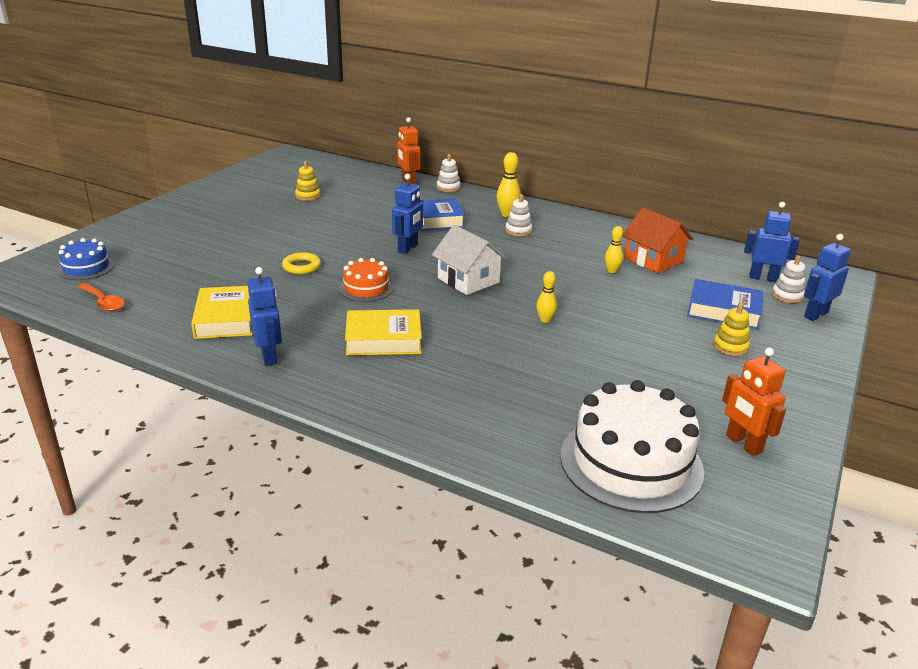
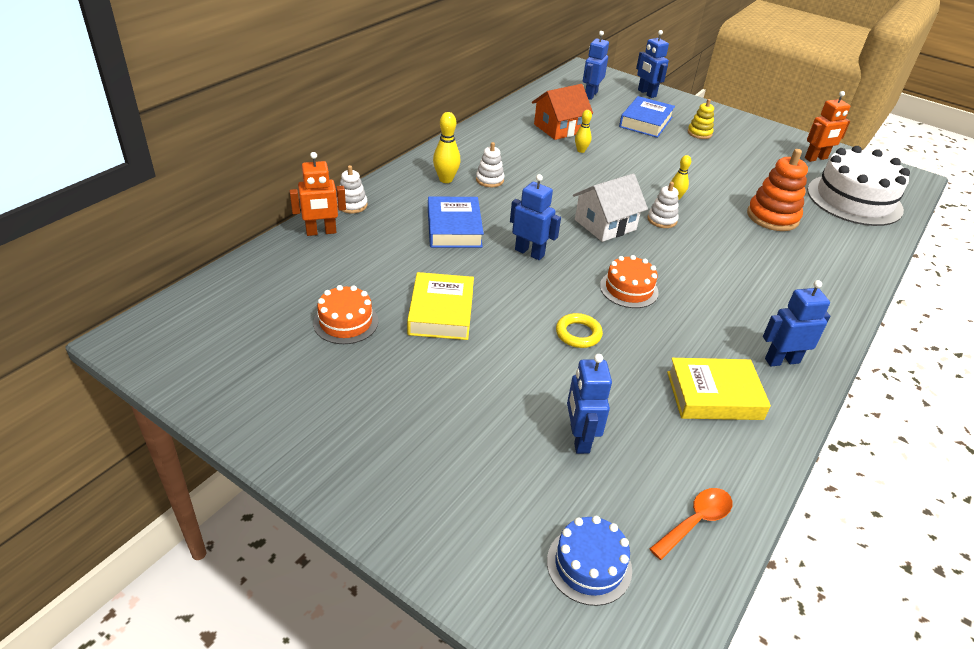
camera: 85 degrees left, 10 degrees up
yellow stacking toy [295,161,321,201] -> orange cake [313,285,378,344]
yellow book [345,309,422,356] -> yellow book moved to [407,272,474,340]
white stacking toy [772,255,805,303] -> white stacking toy moved to [648,182,678,228]
none -> blue robot [567,354,612,454]
none -> orange stacking toy [747,149,808,231]

